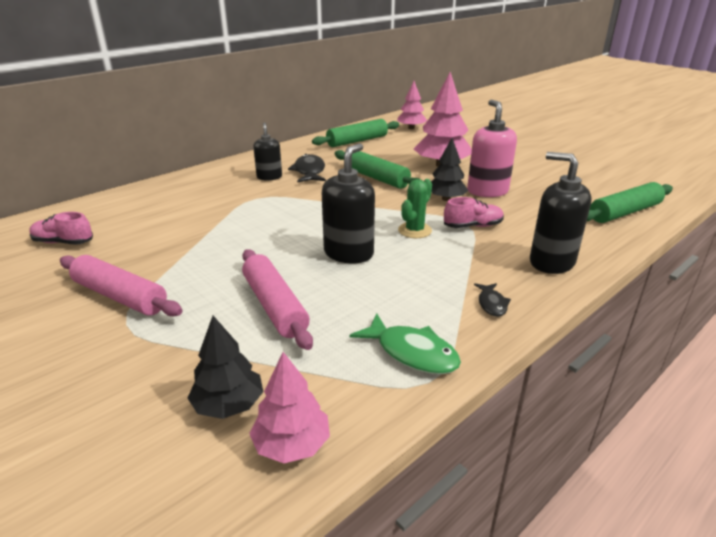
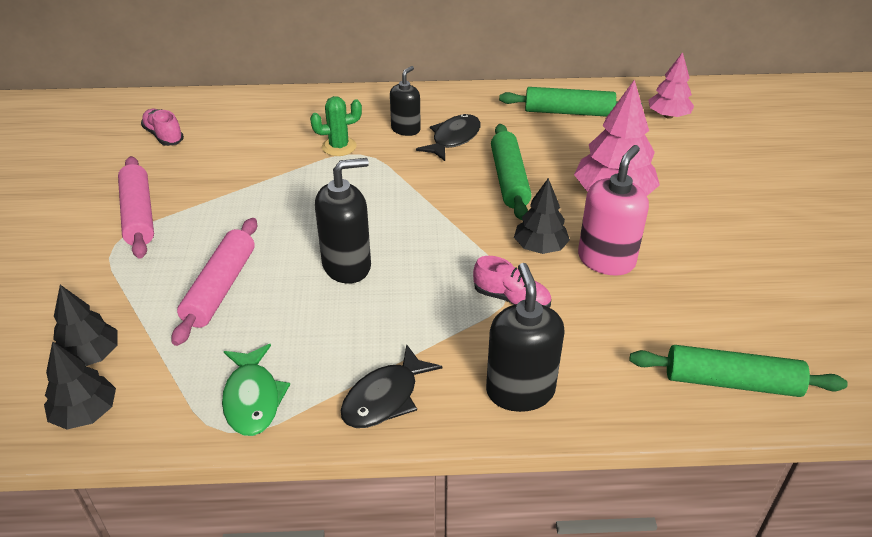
camera: 40 degrees right, 10 degrees up
pink tree [249,352,330,463] -> black tree [44,341,116,429]
green cactus [398,179,432,238] -> green cactus moved to [310,96,362,156]
black fish [474,283,511,317] -> black fish [341,344,442,428], size x1.75

